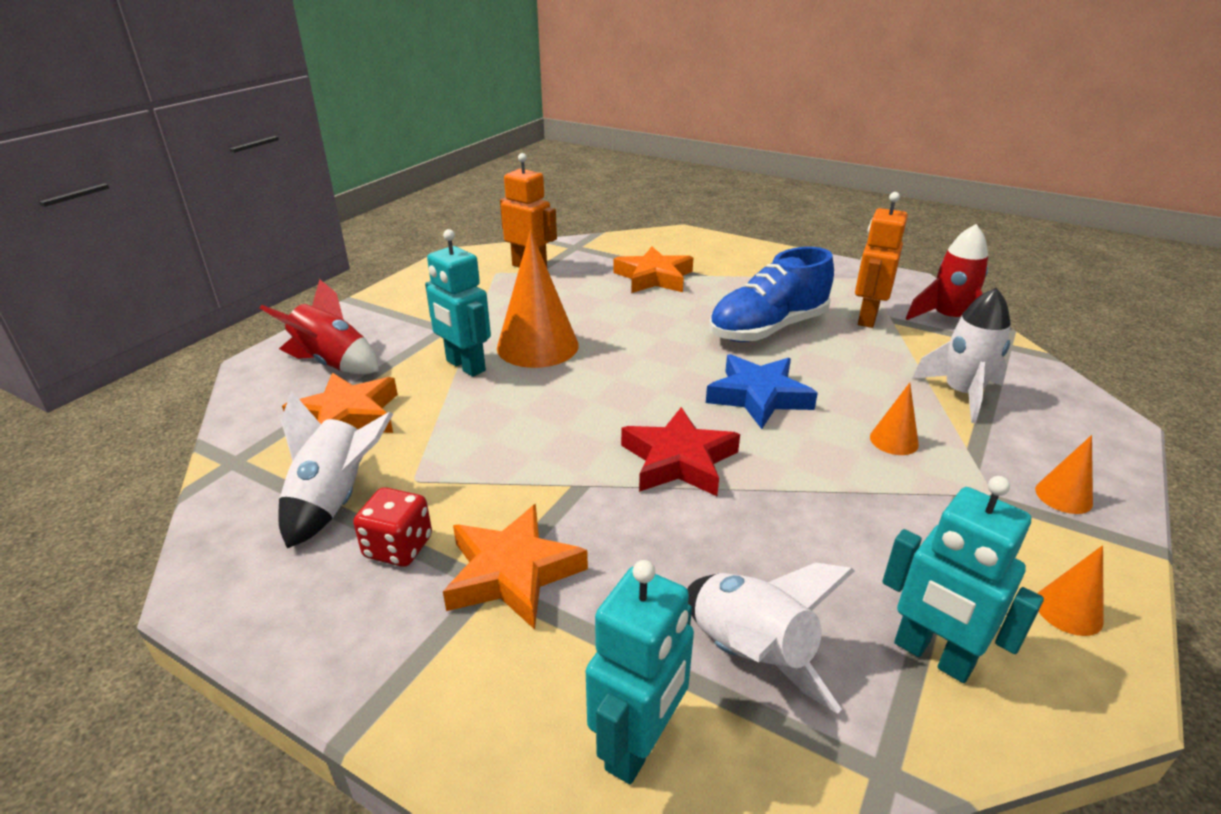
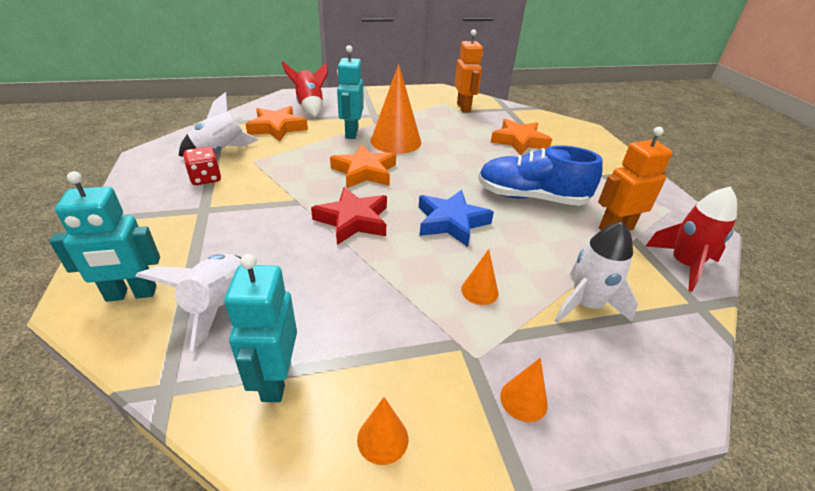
camera: 45 degrees right, 5 degrees up
orange star [443,504,588,630] -> orange star moved to [330,144,396,188]

